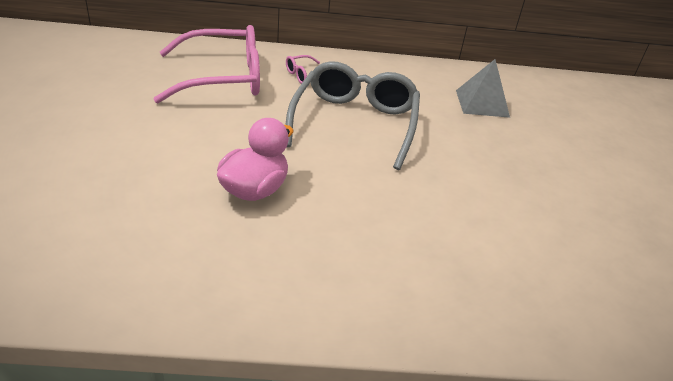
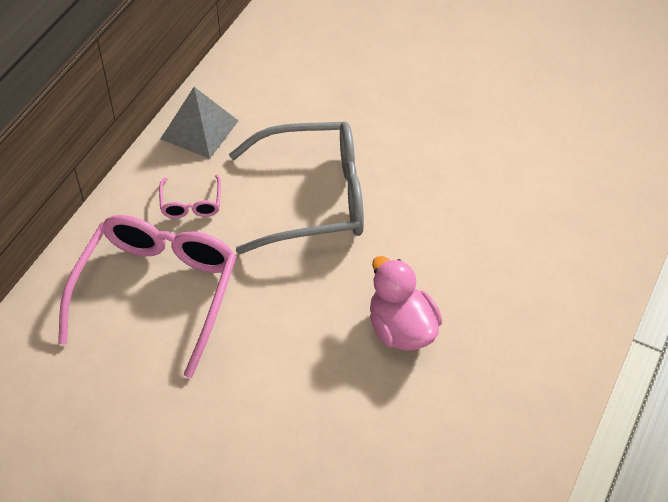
camera: 60 degrees left, 15 degrees up
grey glasses [285,61,420,170] -> grey glasses turned 135 degrees clockwise [229,122,364,254]
grey pyramid [456,59,510,118] -> grey pyramid moved to [161,87,238,159]

